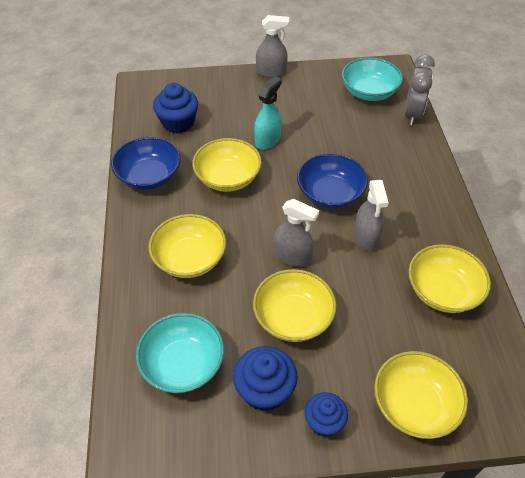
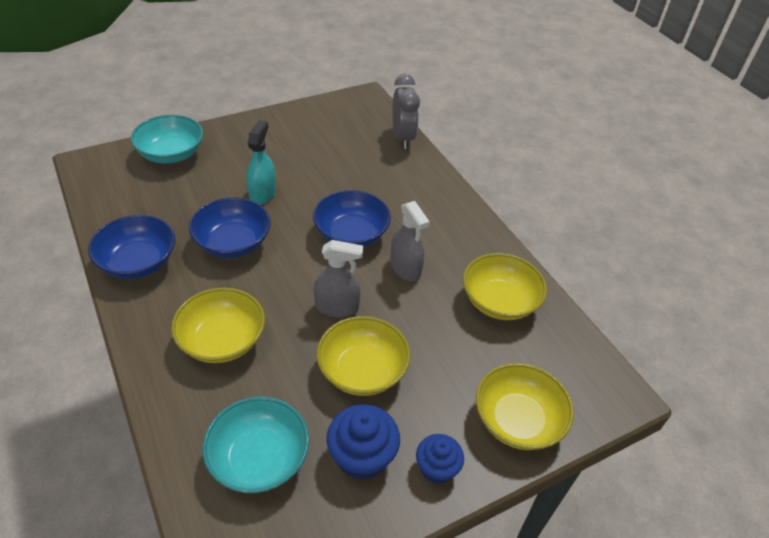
camera: 25 degrees left, 5 degrees down
blue cupcake [153,83,198,133] -> none
yellow bowl [192,138,262,192] -> blue bowl [189,197,271,258]
grey spray bottle [256,15,289,78] -> none
turquoise bowl [342,57,403,101] -> turquoise bowl moved to [131,115,203,164]

